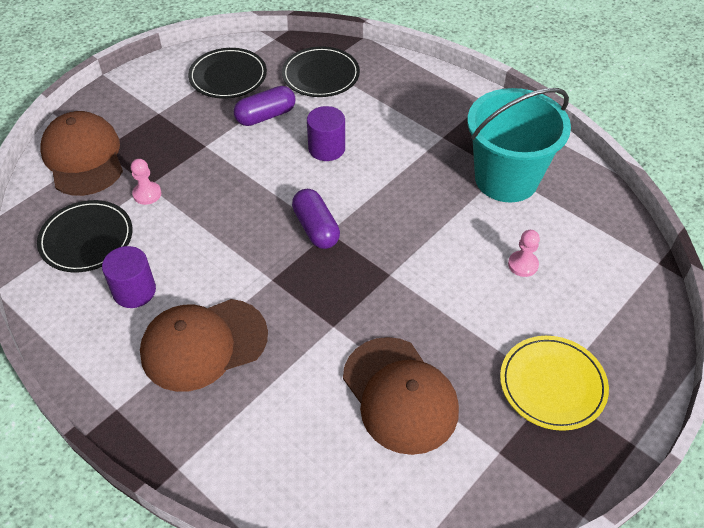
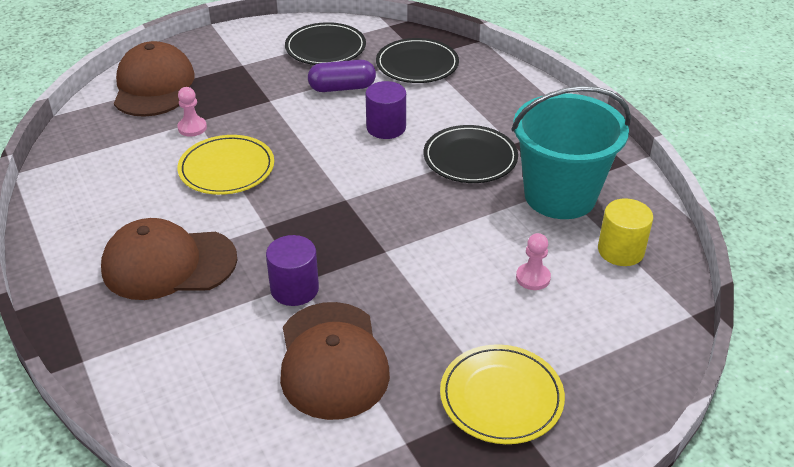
camera: 20 degrees right, 10 degrees down
black plate [37,200,132,272] -> black plate moved to [424,125,518,183]
purple cylinder [102,246,156,308] -> purple cylinder moved to [266,235,319,306]
purple capsule [292,189,340,249] -> none
none -> yellow plate [177,135,274,195]
none -> yellow cylinder [598,198,653,266]

